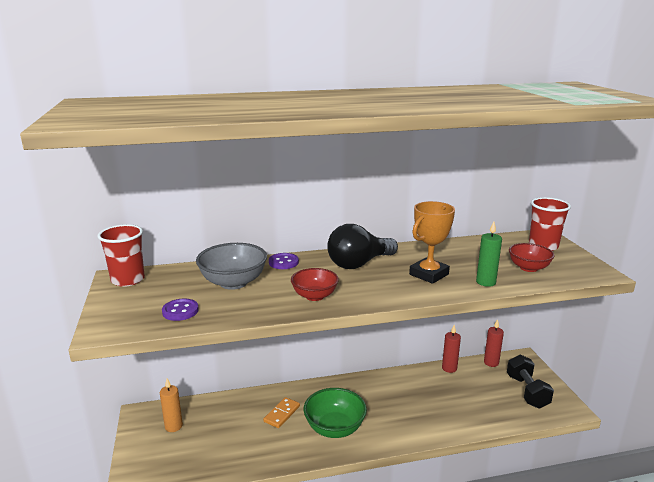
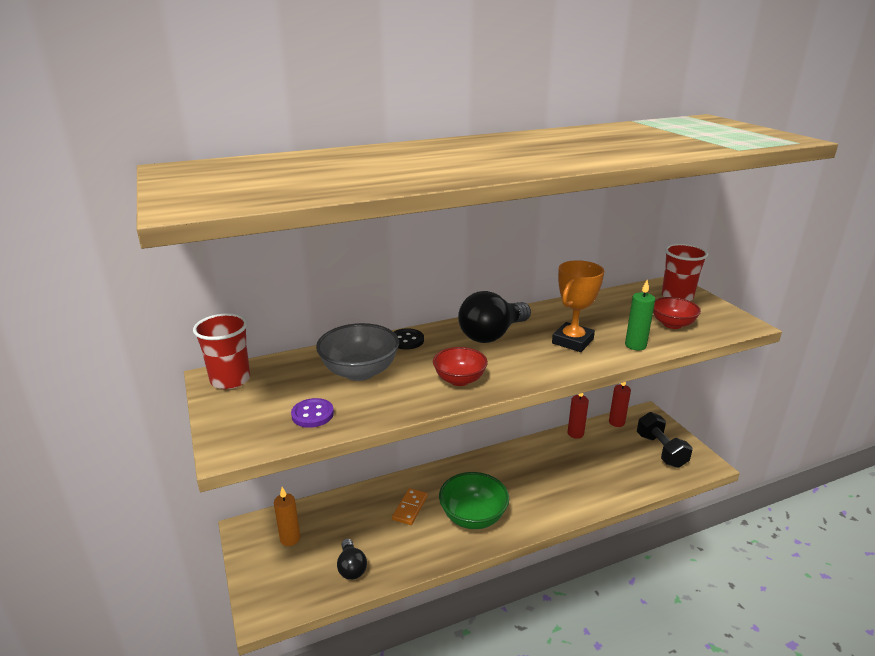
camera: 10 degrees left, 5 degrees up
purple button [269,253,299,269] -> black button [394,328,424,350]
none -> black light bulb [337,538,367,580]

